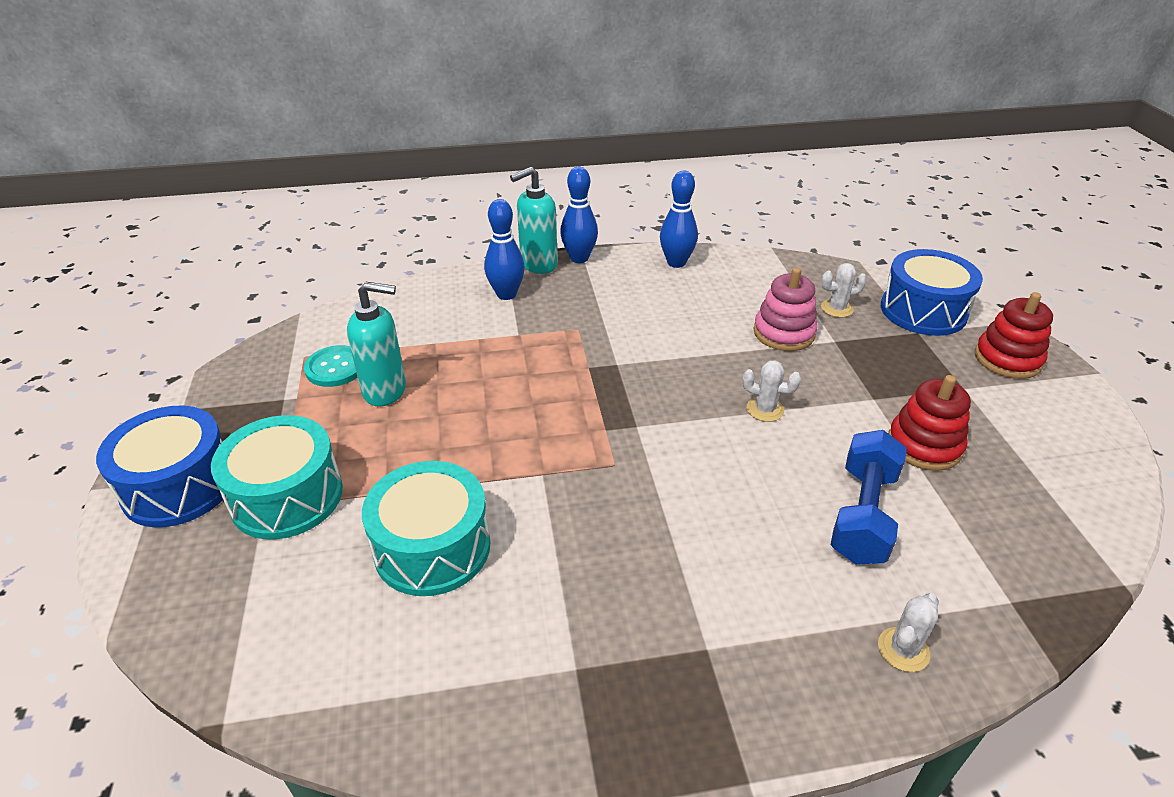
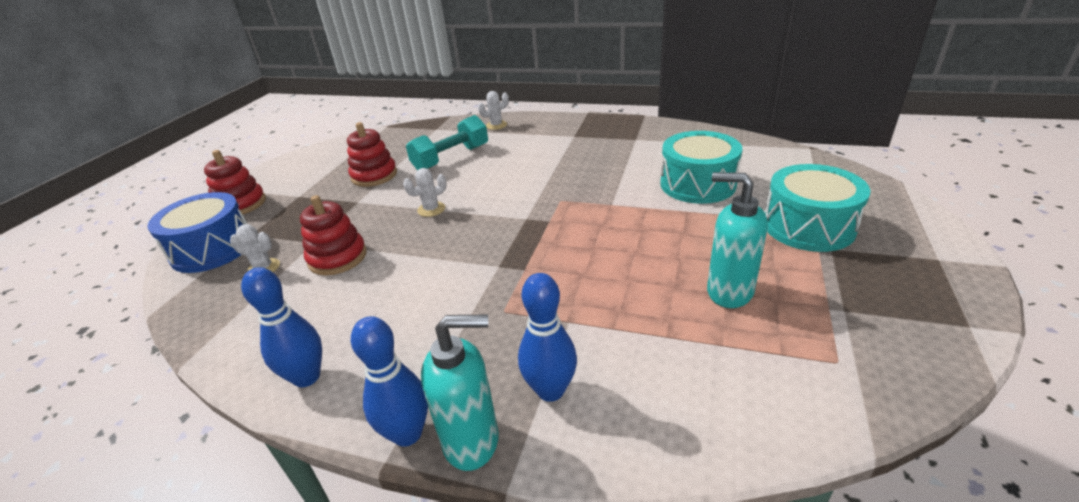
camera: 150 degrees left, 5 degrees down
blue drum [96,405,226,527] -> none
turquoise button [304,345,357,387] -> none
white cactus [742,360,801,422] -> white cactus turned 75 degrees counterclockwise [403,168,447,217]
pink stacking toy [753,267,818,351] -> red stacking toy [300,195,367,275]
blue dumbbell [831,430,907,565] -> turquoise dumbbell [406,115,488,170]

